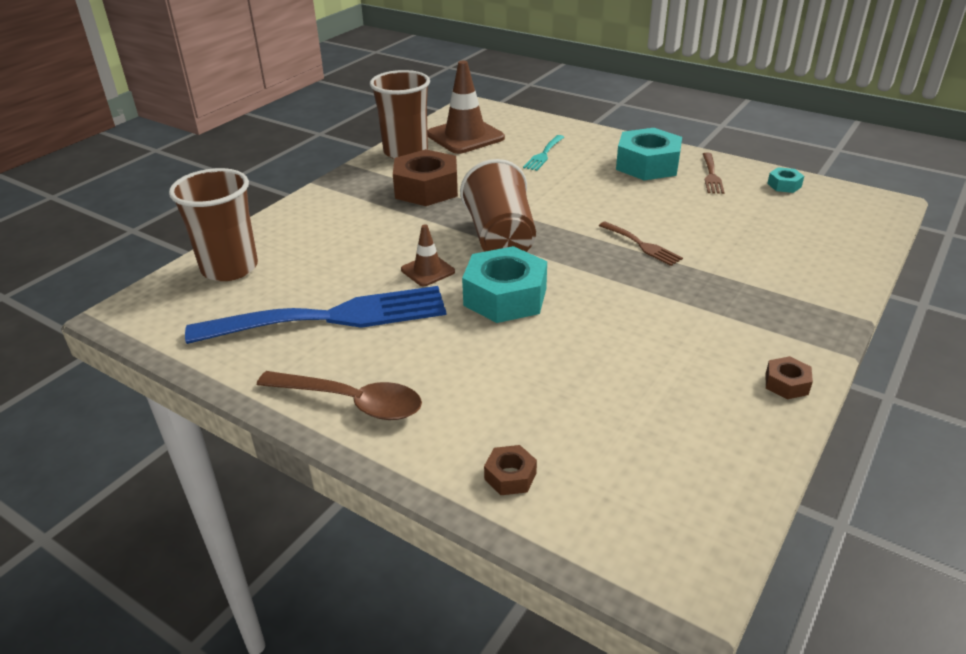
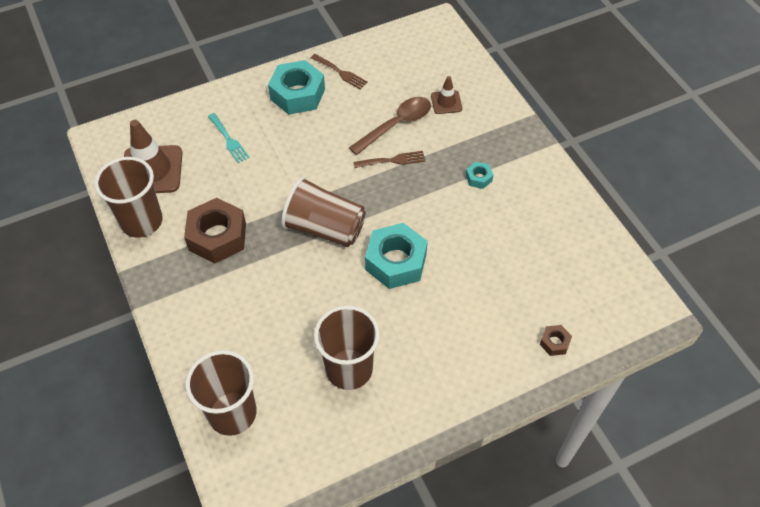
camera: 60 degrees left, 20 degrees up
blue fork [185,286,446,344] -> brown cup [314,305,380,390]
brown spoon [257,371,422,420] -> brown spoon moved to [349,97,431,155]
brown traffic cone [401,224,455,286] -> brown traffic cone moved to [431,76,462,114]
brown nut [766,356,813,399] -> none
turquoise nut [767,167,804,193] -> turquoise nut moved to [466,162,493,189]

